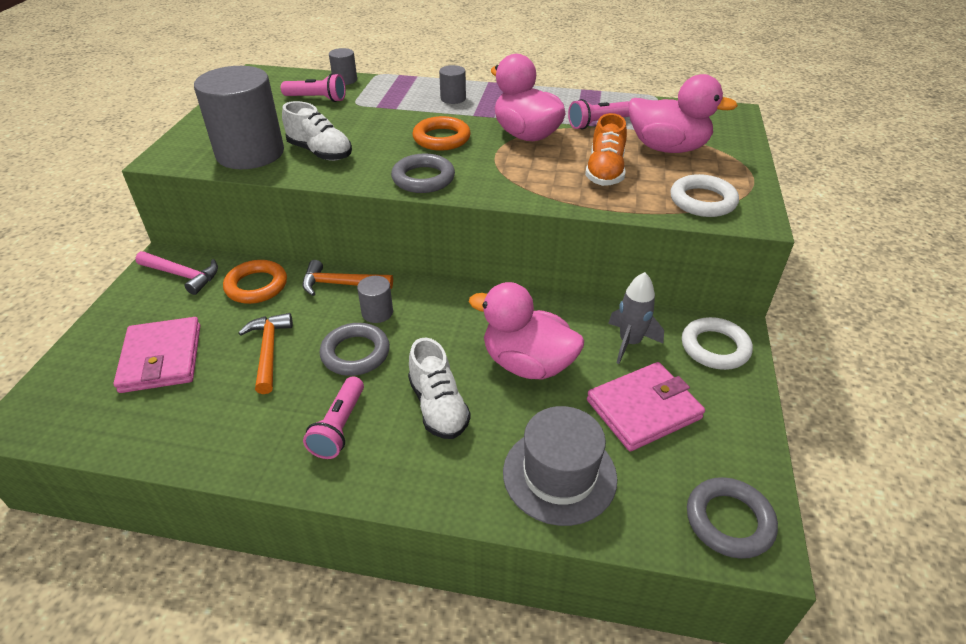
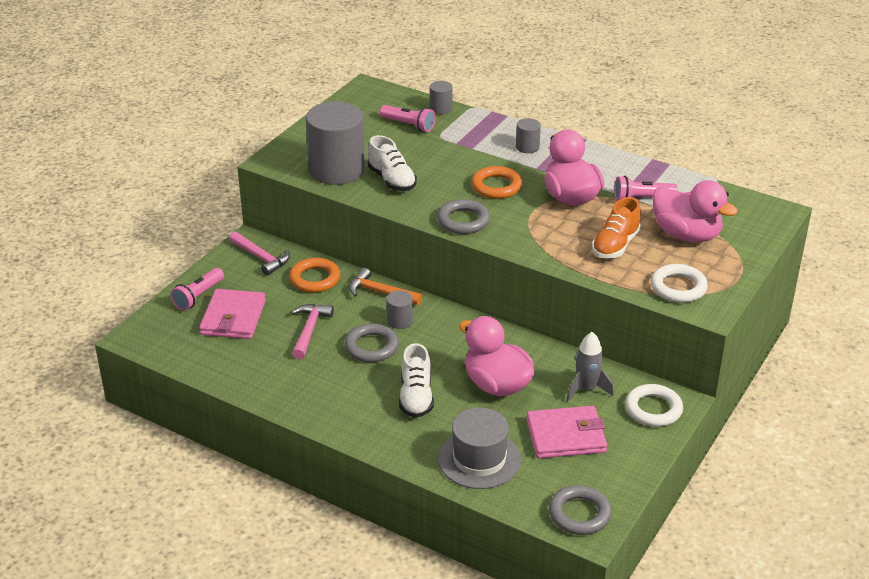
camera: 20 degrees right, 5 degrees down
orange hammer [238,313,293,394] -> pink hammer [292,304,334,359]
pink flashlight [303,377,364,459] -> pink flashlight moved to [170,268,224,311]

